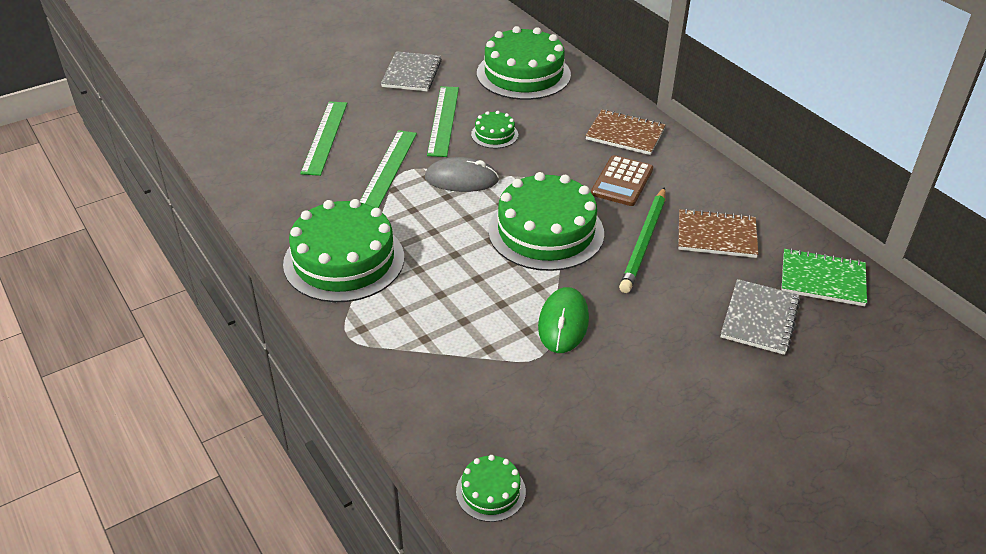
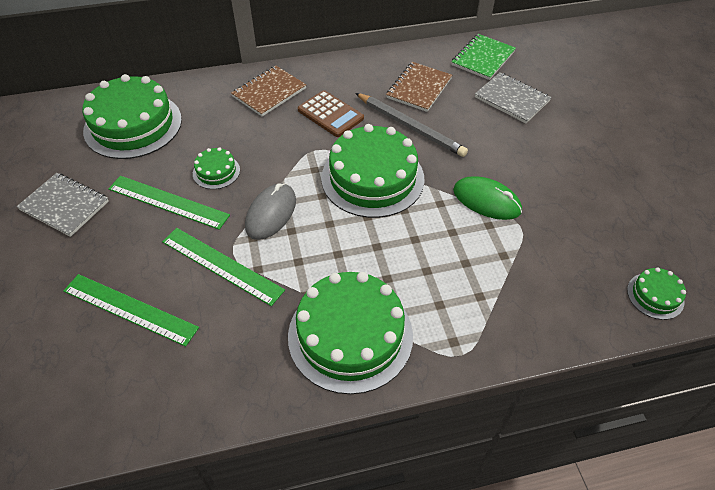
camera: 70 degrees left, 10 degrees up
green pencil [619,187,666,293] -> grey pencil [355,93,468,157]

